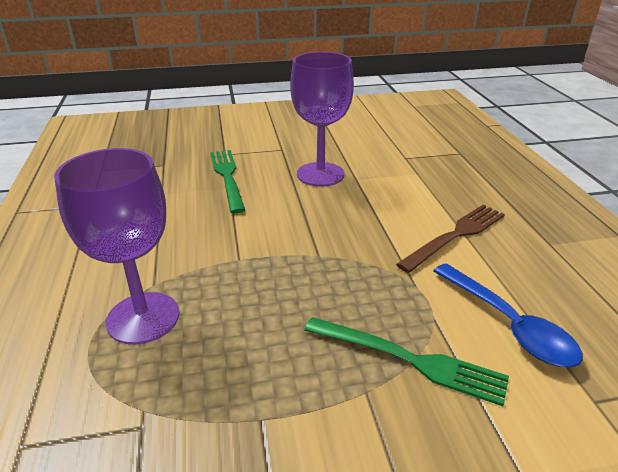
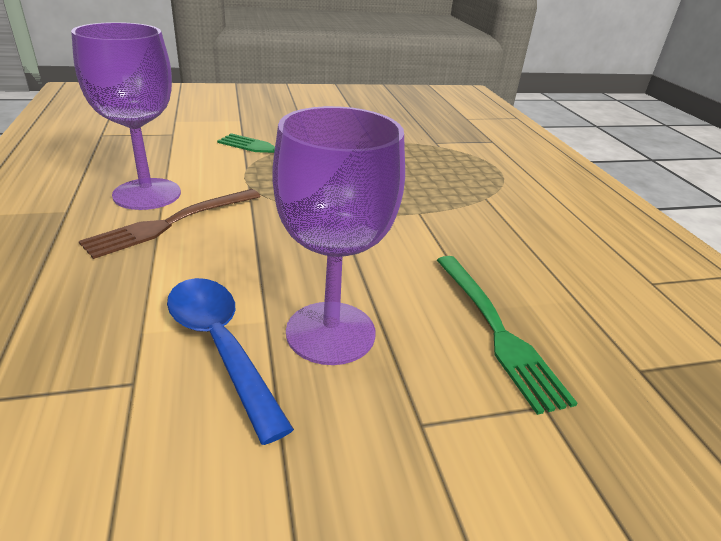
camera: 175 degrees right, 0 degrees up
purple goblet [54,148,179,345] -> purple goblet moved to [71,22,181,210]
blue spoon [433,263,583,367] -> blue spoon moved to [167,278,294,445]

